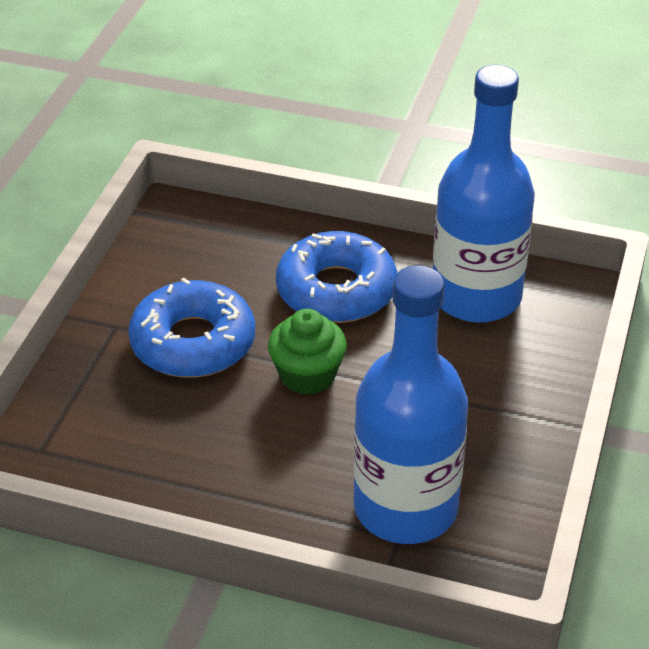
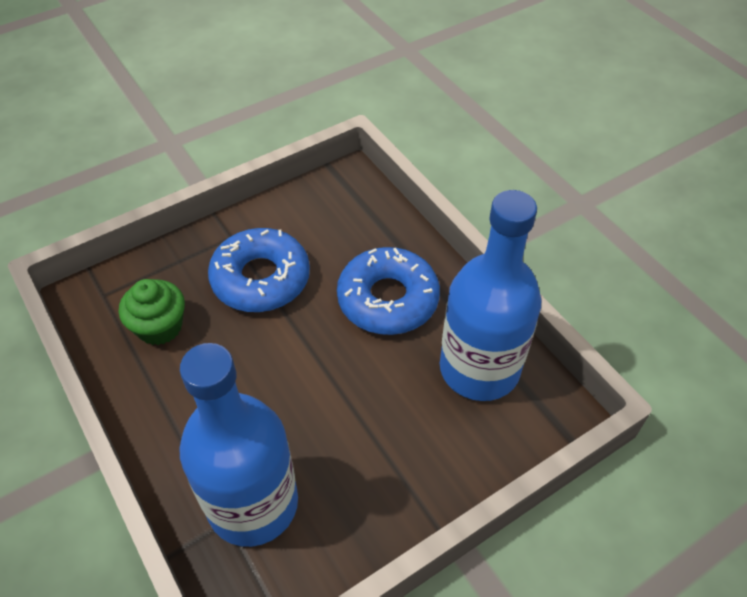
camera: 40 degrees right, 10 degrees up
green cupcake [268,309,347,395] -> green cupcake moved to [119,279,185,345]

